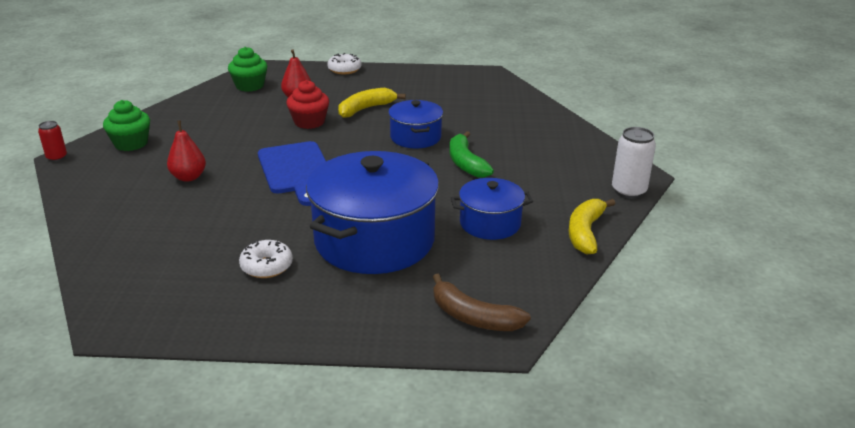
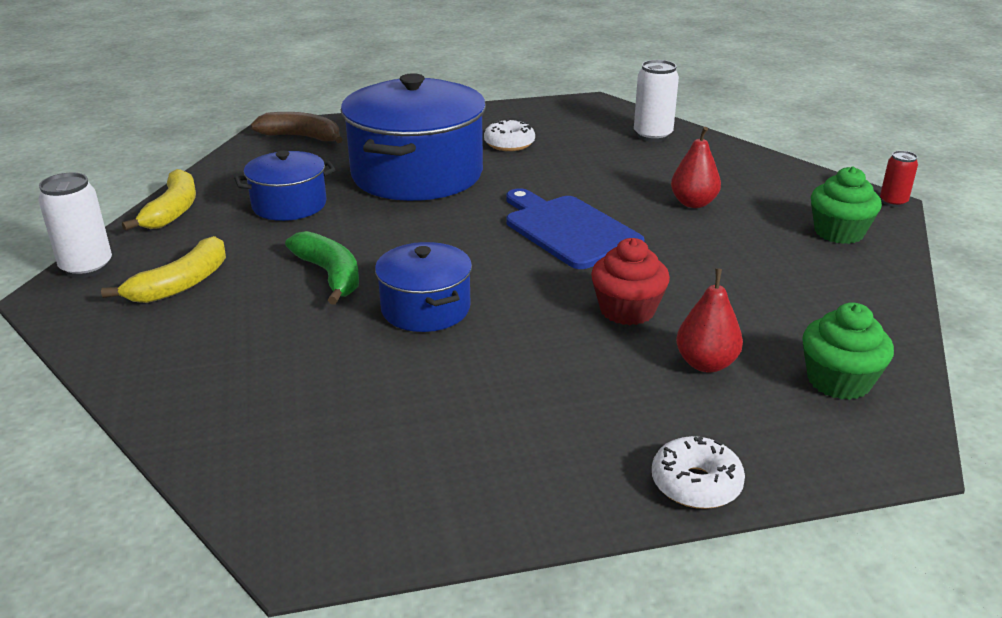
camera: 165 degrees right, 0 degrees up
yellow banana [338,88,406,118] -> yellow banana moved to [101,236,226,303]
none -> white can [634,60,679,142]

